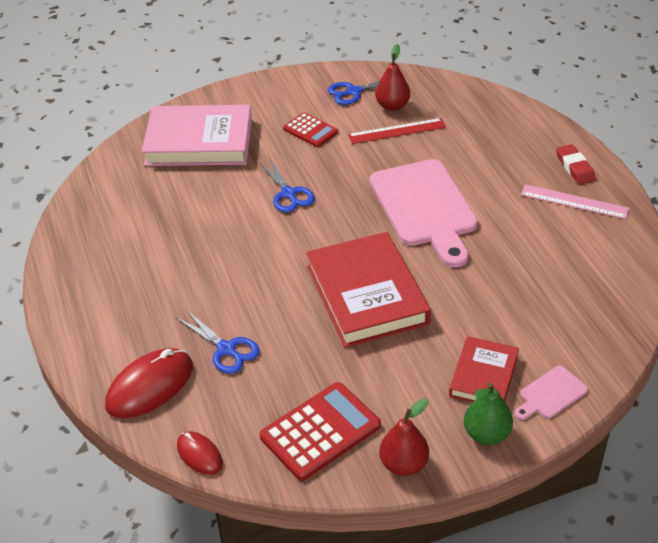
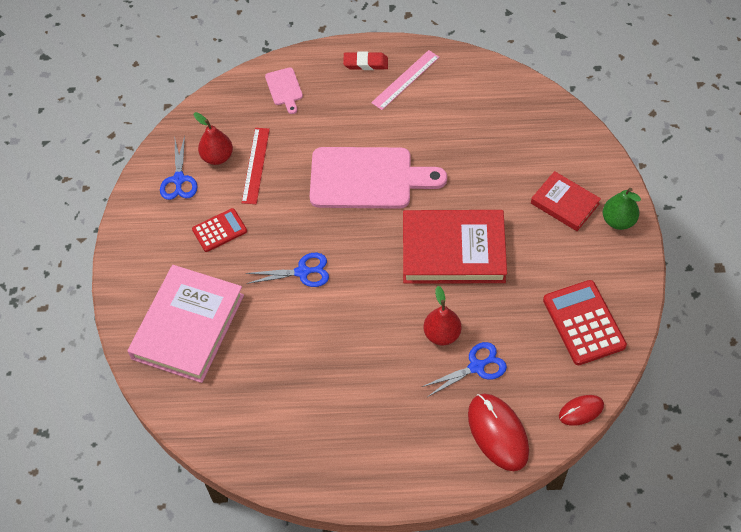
camera: 70 degrees left, 15 degrees up
red pear [379,398,429,476] -> red pear moved to [423,286,462,345]
pink cutting board [514,366,588,420] -> pink cutting board moved to [265,68,303,114]

